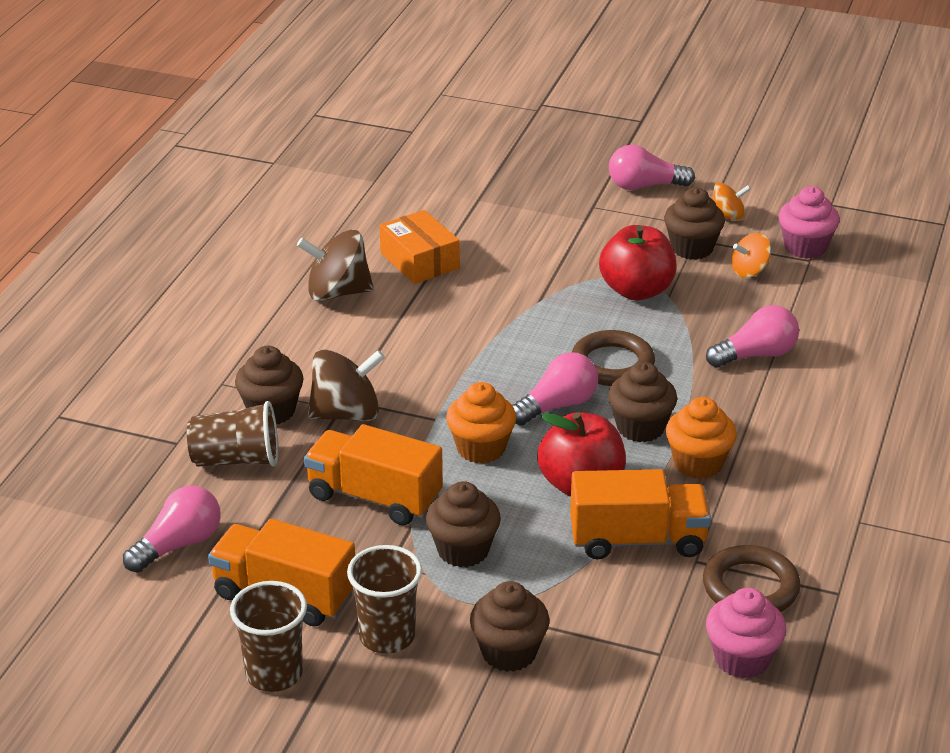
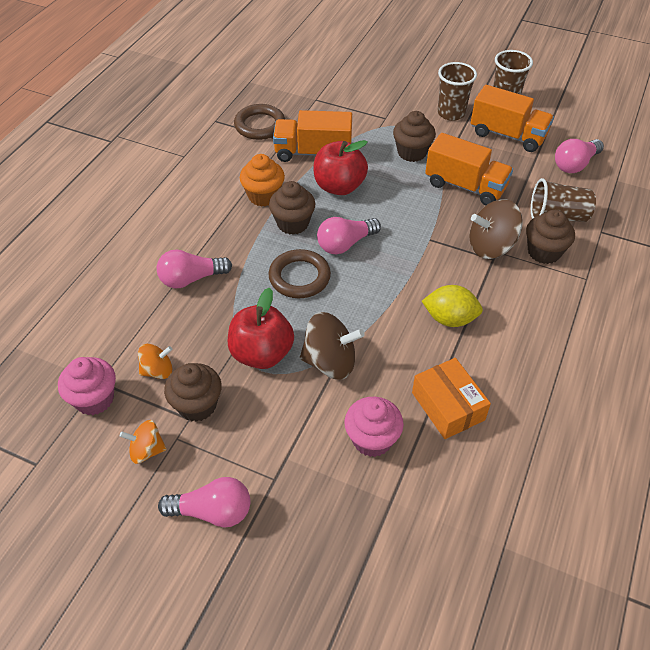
camera: 175 degrees left, 15 degrees up
brown spinning top [297,230,374,301] -> brown spinning top moved to [300,312,365,380]
orange cupcake [446,382,516,464] -> none
brown cupcake [470,581,550,672] -> none
pink cupcake [706,588,786,679] -> pink cupcake moved to [344,397,404,457]
none -> yellow lemon [422,285,483,327]

